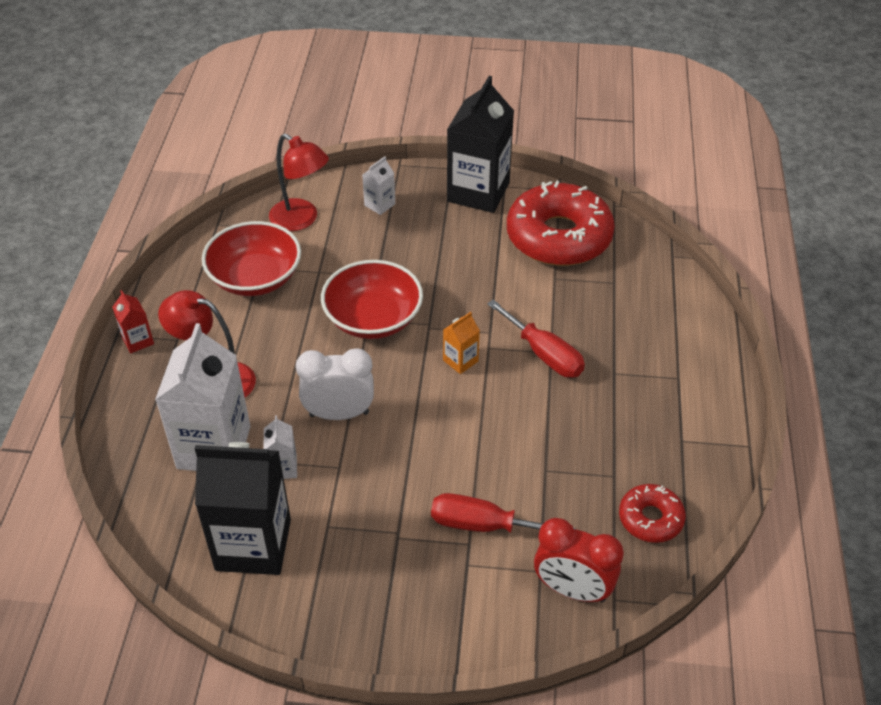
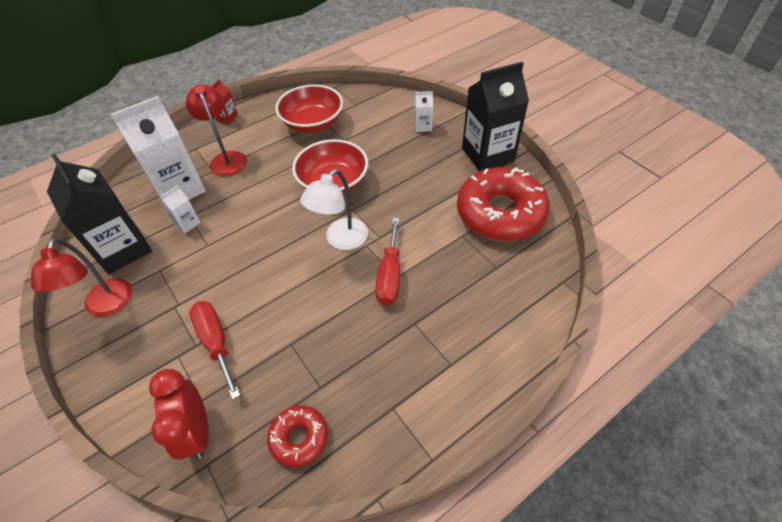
camera: 50 degrees right, 5 degrees up
red lamp [269,134,329,231] -> red lamp moved to [31,238,132,317]
white clock [296,348,374,420] -> none
orange carton [443,312,480,374] -> white lamp [300,169,368,250]

